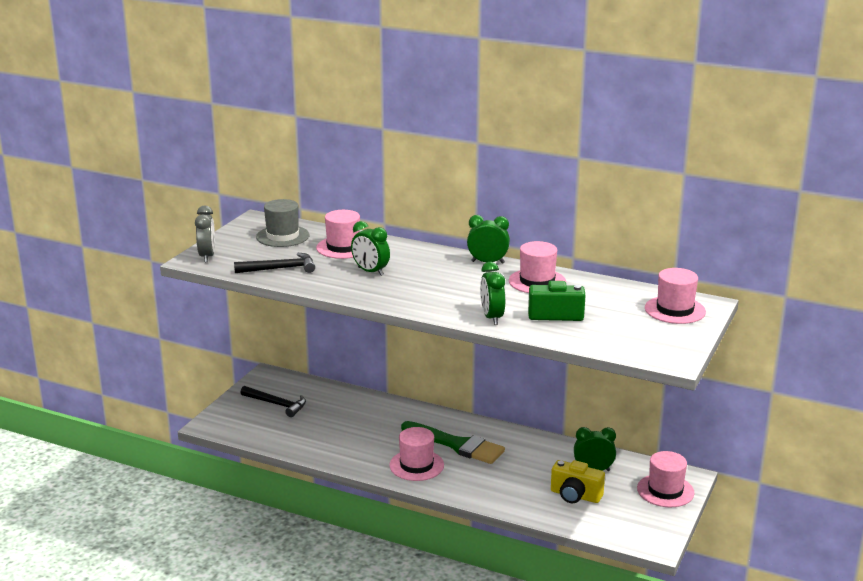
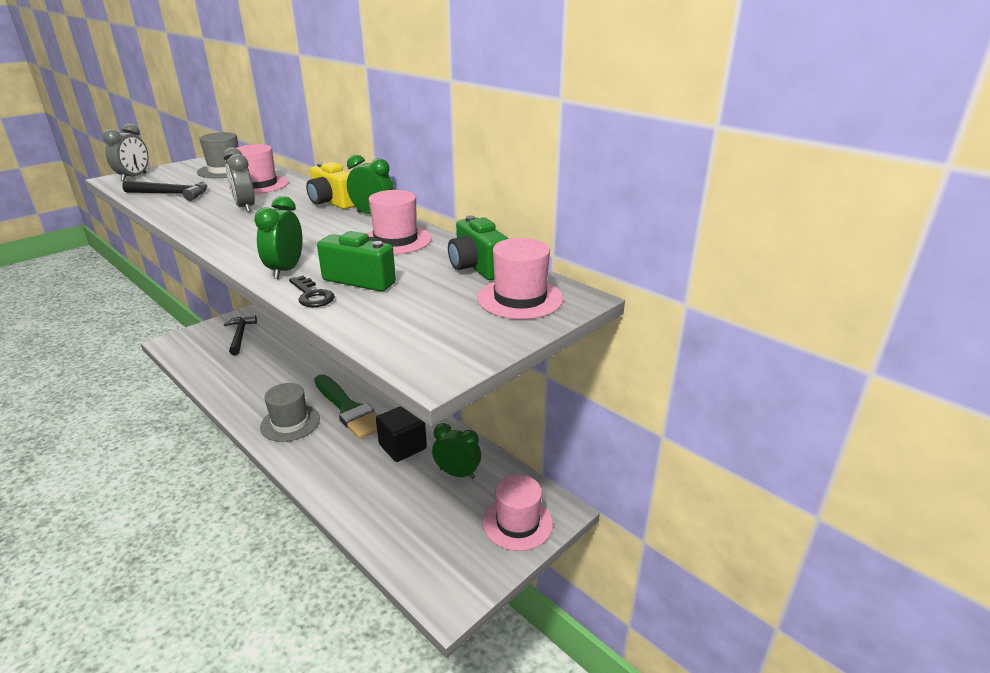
camera: 20 degrees right, 5 degrees up
black hammer [241,386,306,417] -> black hammer turned 150 degrees counterclockwise [224,315,257,355]
green clock [351,221,390,276] -> grey clock [223,147,255,213]
pink hat [389,427,444,481] -> grey hat [260,383,320,442]
yellow camera [551,460,605,503] -> yellow camera moved to [306,162,355,209]
none -> black key [289,276,335,307]
none -> black cube [376,406,427,462]
none -> green camera [448,215,509,280]

